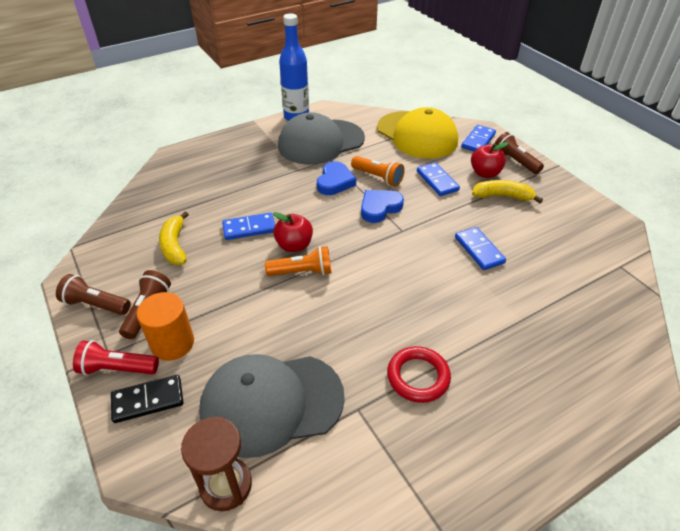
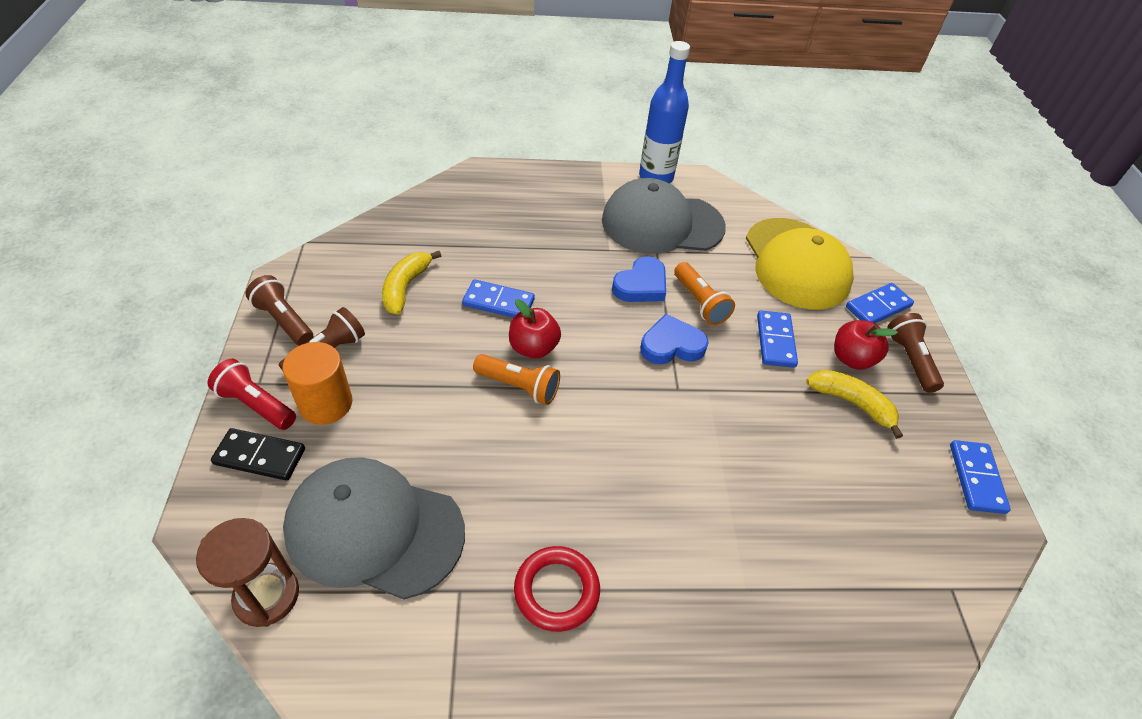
camera: 25 degrees right, 5 degrees up
blue domino [455,227,506,270] -> blue domino moved to [950,440,1011,514]

